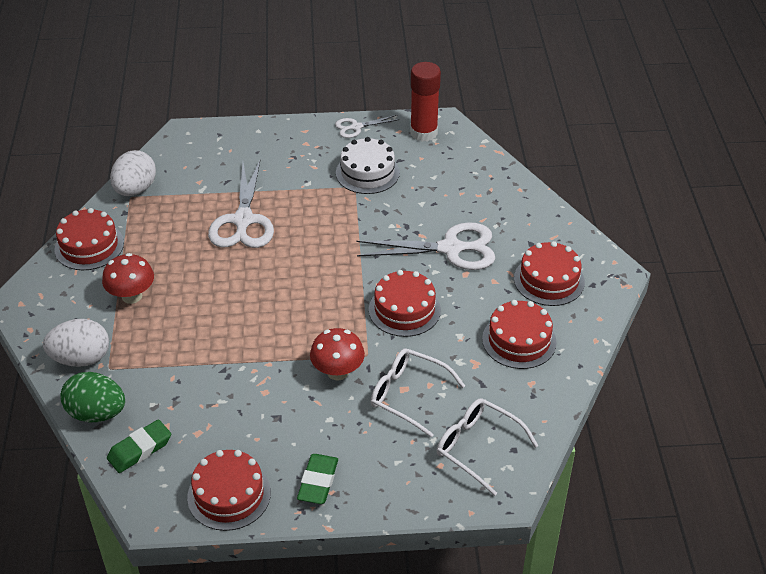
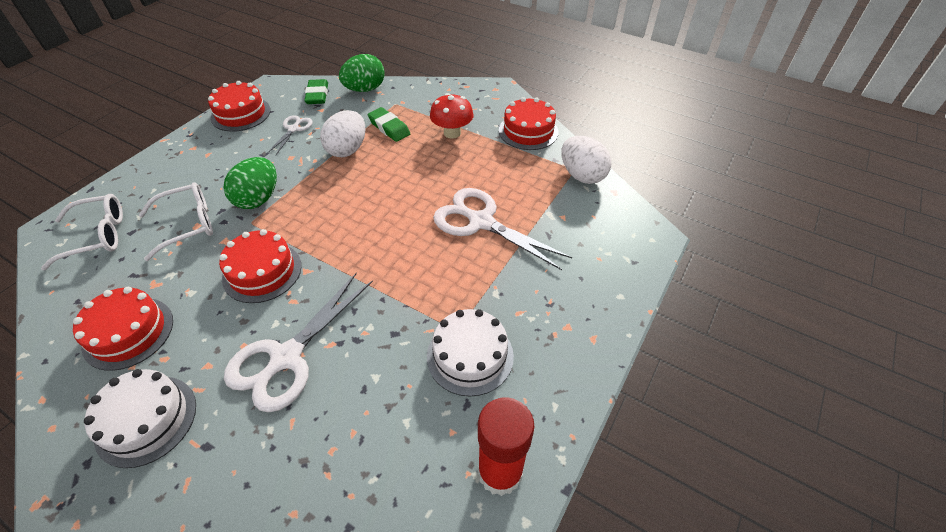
camera: 125 degrees right, 5 degrees up
white egg [43,319,109,367] -> white egg moved to [320,110,365,157]
green eraser [297,454,338,504] -> green eraser moved to [368,107,410,142]
red mushroom [310,328,365,380] -> green egg [223,157,277,209]
white scissors [335,115,399,138] -> white scissors moved to [267,115,313,155]
red cake [514,241,585,306] -> white cake [84,369,196,468]

